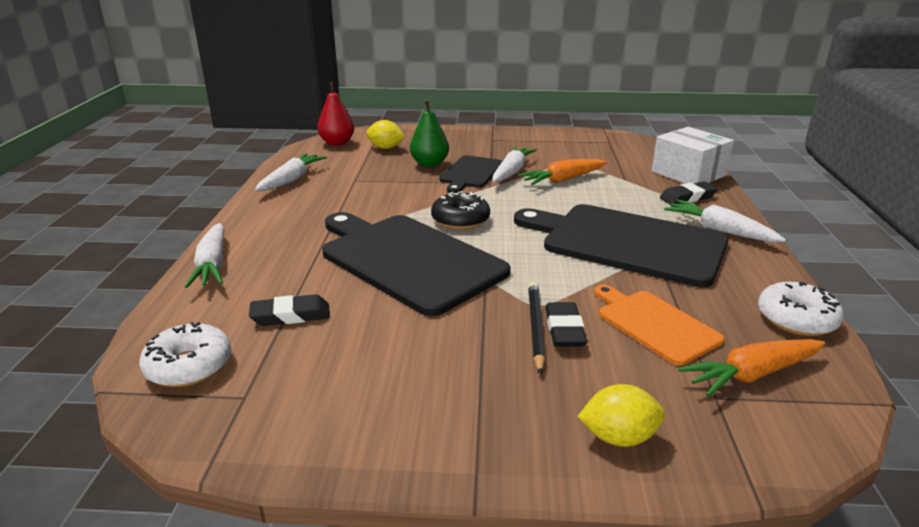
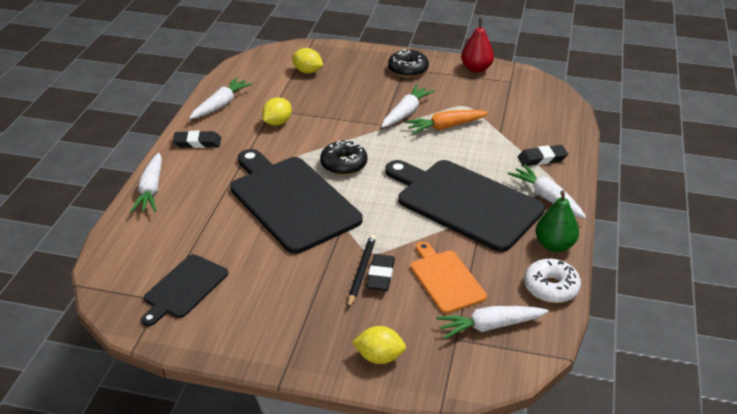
camera: 10 degrees right, 10 degrees up
white donut [140,322,231,387] -> none
black eraser [249,294,330,326] -> black eraser moved to [173,131,221,148]
red pear [317,82,354,146] -> red pear moved to [461,19,494,73]
green pear [410,99,449,167] -> green pear moved to [536,190,579,252]
black cutting board [439,155,503,193] -> black cutting board moved to [141,254,228,326]
white box [652,127,734,184] -> none
orange carrot [678,339,825,397] -> white carrot [436,306,549,339]
none -> yellow lemon [262,97,292,126]
none -> black donut [388,49,429,78]

